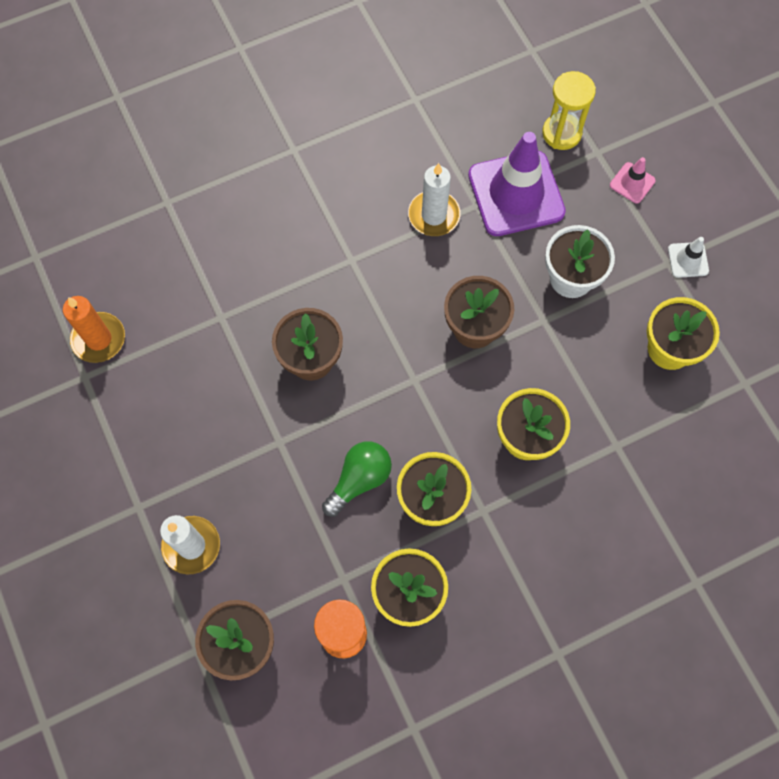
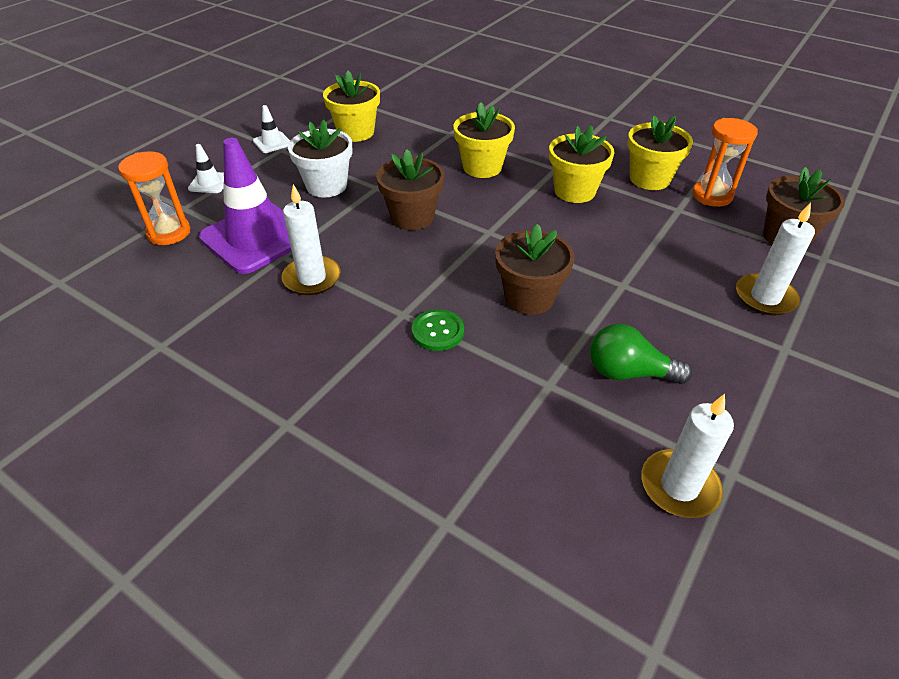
camera: 120 degrees left, 25 degrees down
orange candle [63,296,125,363] -> white candle [641,394,734,518]
green light bulb [322,441,392,517] -> green light bulb moved to [590,324,692,384]
yellow hourglass [542,71,596,150] -> orange hourglass [118,151,190,245]
pink traffic cone [610,157,656,204] -> white traffic cone [188,144,224,193]
none -> green button [411,309,464,351]

